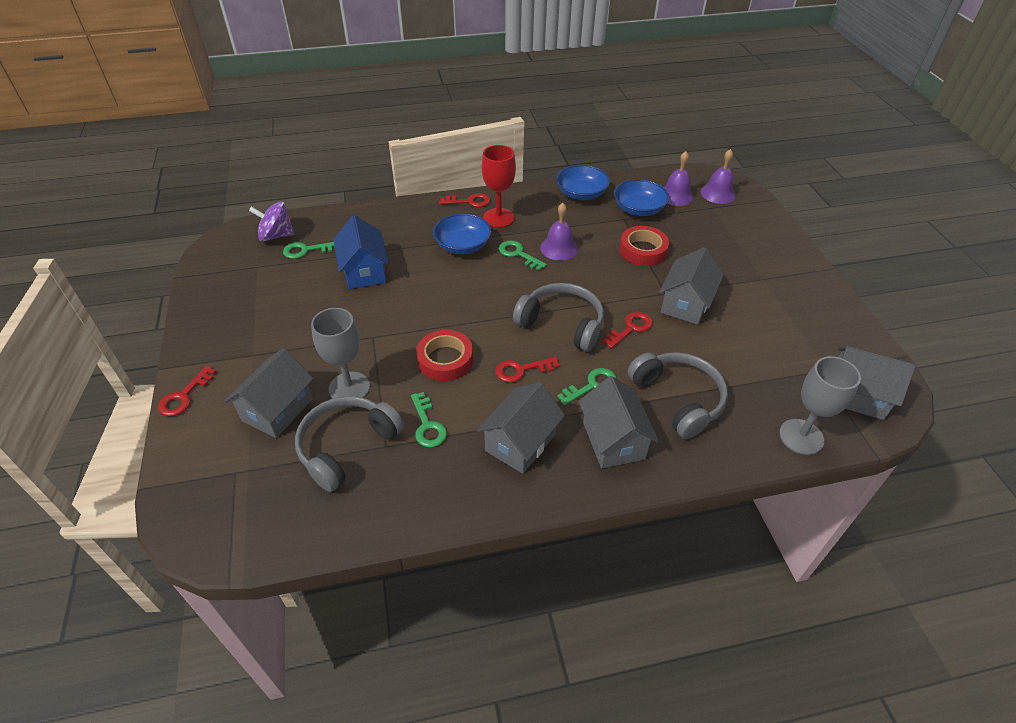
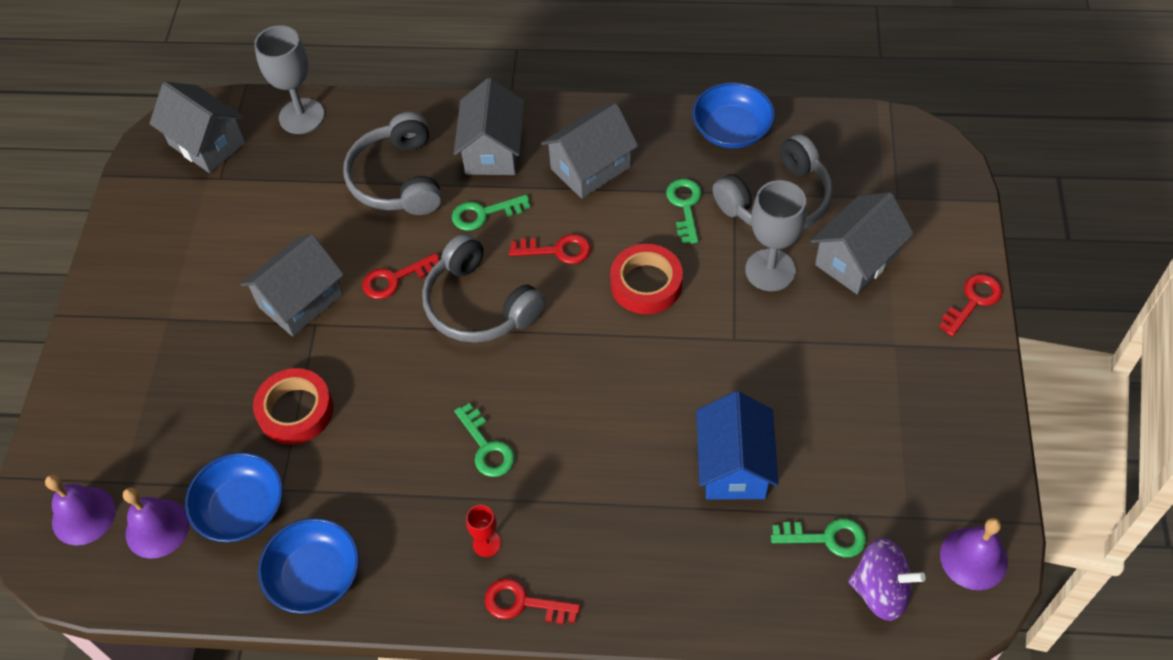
camera: 160 degrees left, 10 degrees up
blue bowl [433,213,491,254] -> blue bowl moved to [692,82,775,148]
red goblet [482,145,516,228] -> red goblet [466,505,501,557], size x0.50
purple bell [540,203,578,261] -> purple bell moved to [940,518,1008,590]

